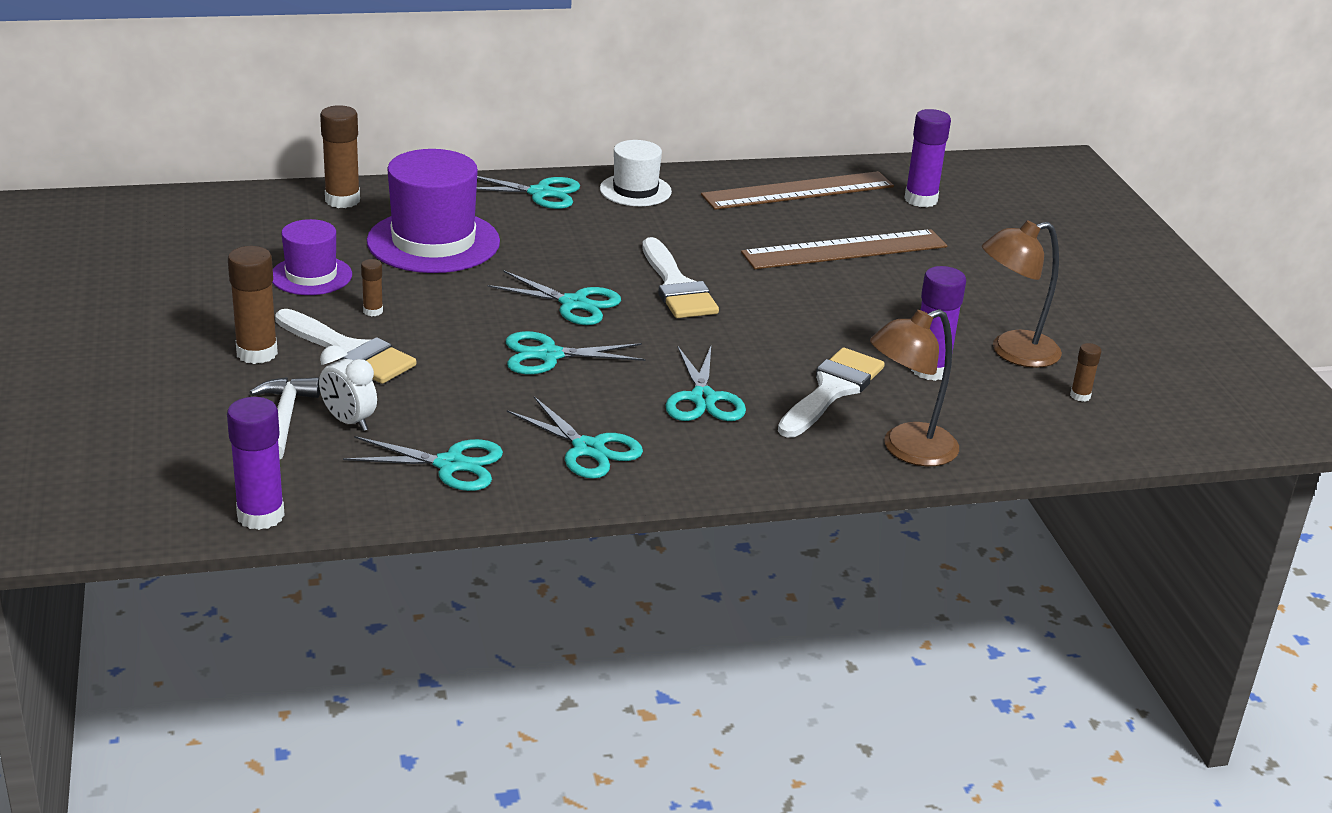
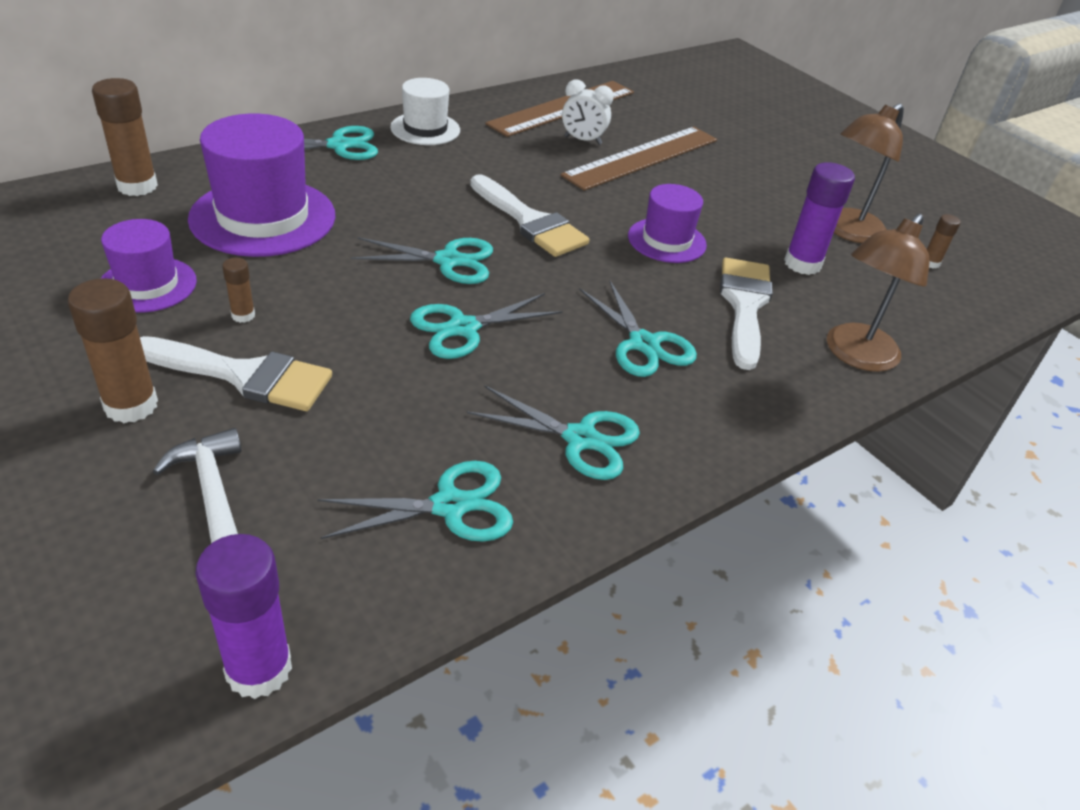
camera: 25 degrees left, 10 degrees up
white clock [319,345,377,431] -> white clock moved to [562,79,614,145]
purple glue stick [904,109,951,207] -> none
none -> purple hat [628,184,707,263]

